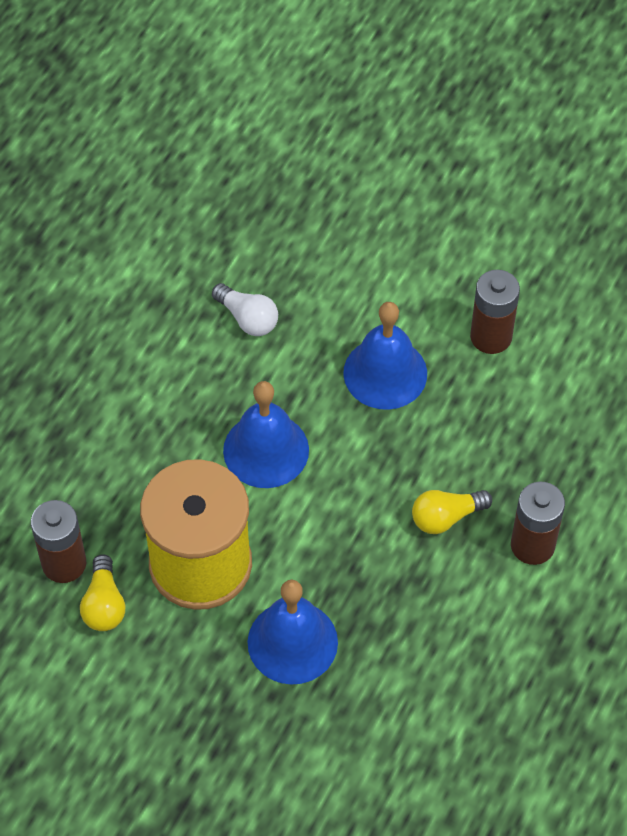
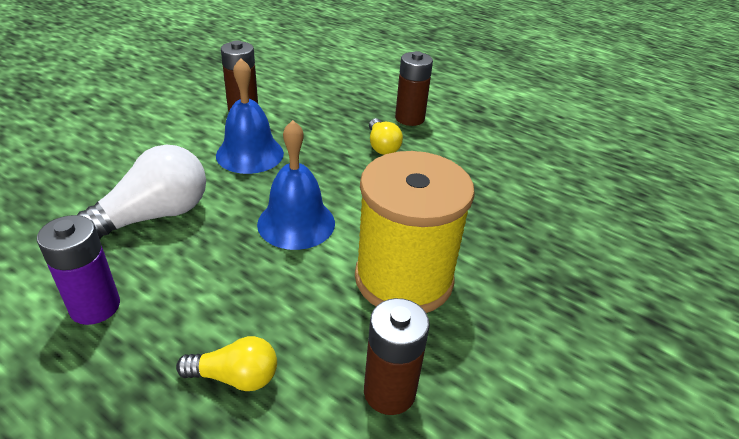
camera: 85 degrees left, 20 degrees down
yellow light bulb [80,554,126,631] -> yellow light bulb moved to [176,336,277,391]
white light bulb [212,283,278,336] -> white light bulb [77,145,206,239], size x1.79
blue bell [247,580,338,685] -> none
none -> purple battery [37,215,120,325]

